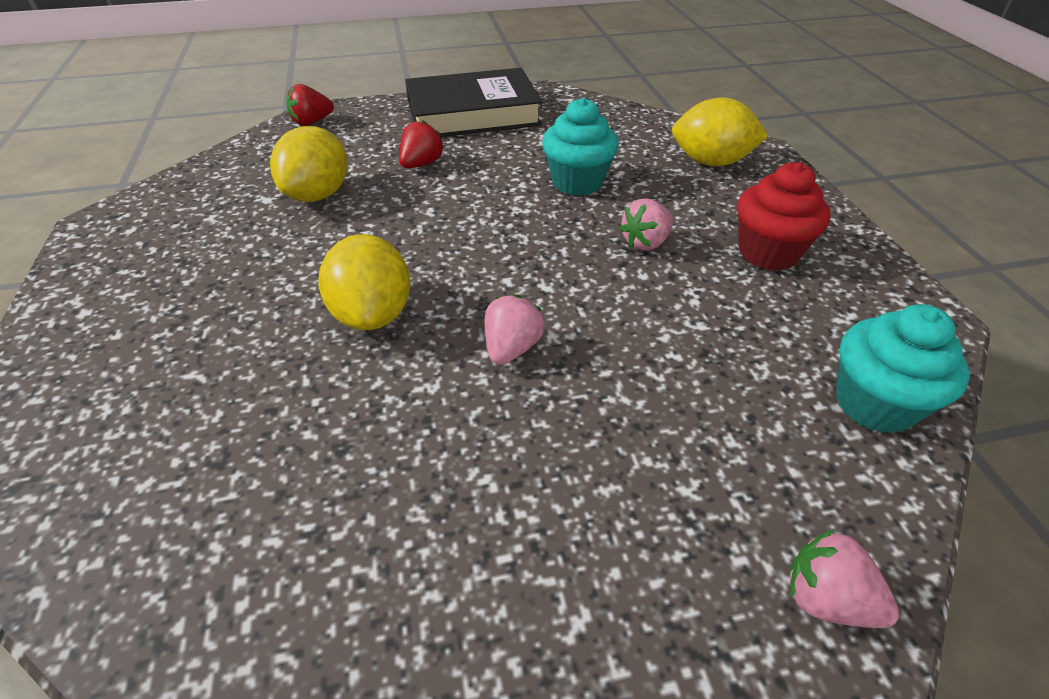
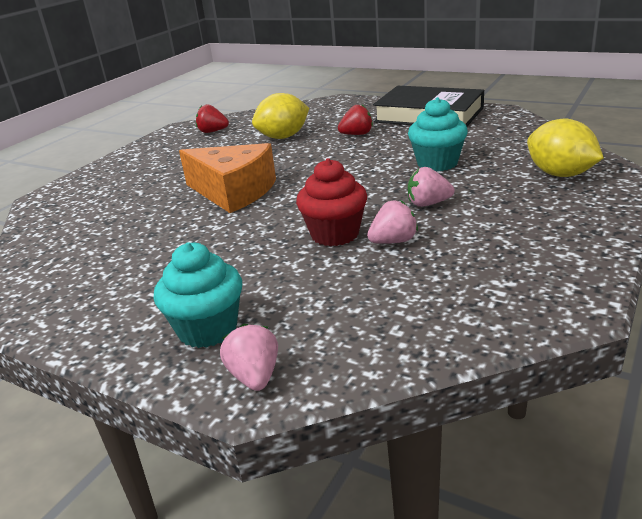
camera: 45 degrees right, 15 degrees down
red strawberry [286,84,334,126] -> red strawberry moved to [196,104,229,133]
yellow lemon [318,234,410,330] -> orange cheese [179,143,276,213]
pink strawberry [485,295,545,365] -> pink strawberry moved to [367,200,418,244]
red cupcake [737,162,831,271] -> red cupcake moved to [296,158,367,246]
turquoise cupcake [836,304,969,433] -> turquoise cupcake moved to [154,242,242,348]

